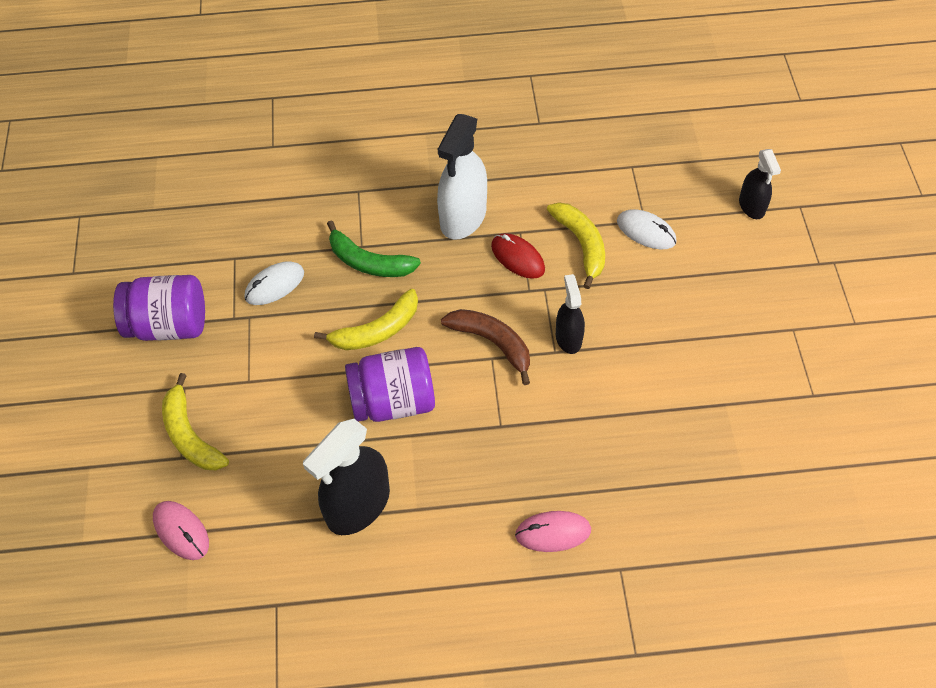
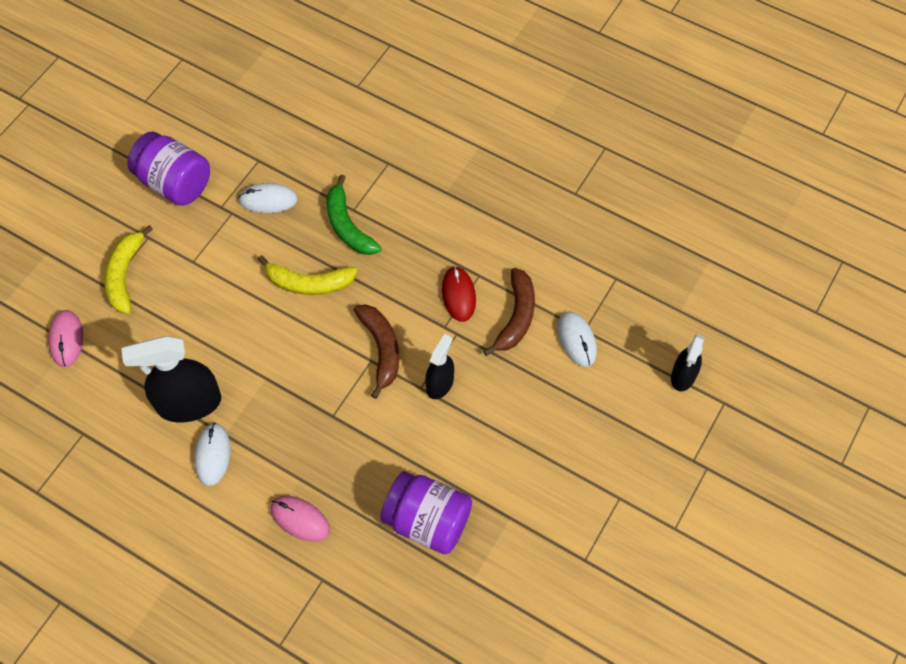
camera: 35 degrees right, 5 degrees up
purple jar [345,347,435,422] -> purple jar moved to [380,471,472,554]
white spray bottle [437,114,487,240] -> none
yellow banana [547,202,605,289] -> brown banana [483,268,535,356]
none -> white mouse [194,423,231,486]

